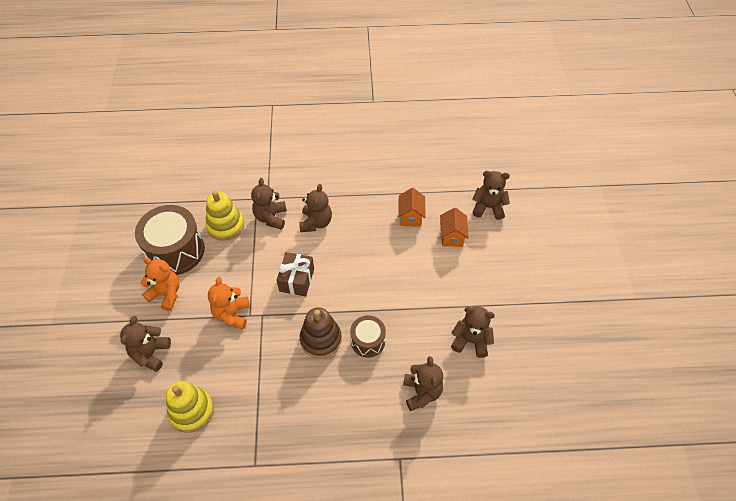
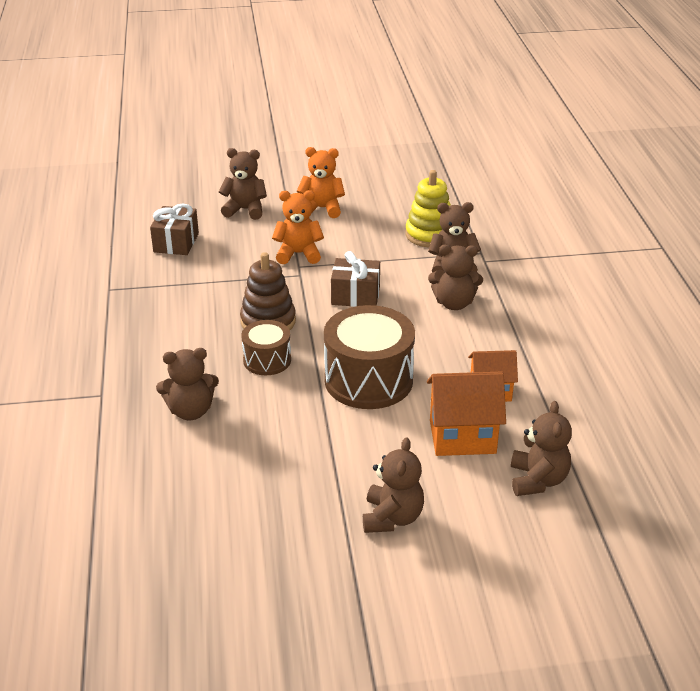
camera: 85 degrees right, 20 degrees down
brown drum [135,205,205,275] -> brown drum moved to [324,305,415,409]
orange teddy bear [140,257,180,311] -> orange teddy bear turned 105 degrees counterclockwise [297,147,345,218]
yellow stacking toy [166,381,214,433] -> brown gift [150,204,199,255]
orange house [440,208,469,247] -> orange house [427,372,506,456], size x1.53
brown teddy bear [451,306,495,358] -> brown teddy bear moved to [363,438,424,533]

